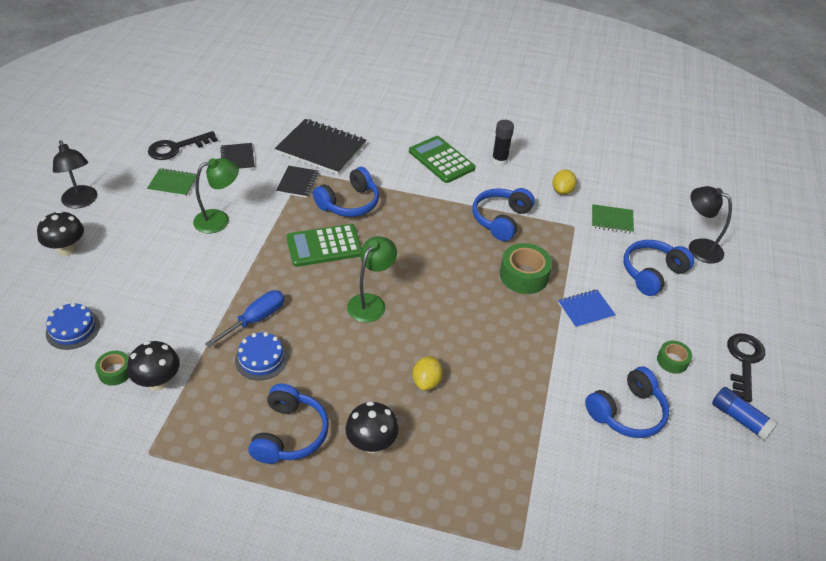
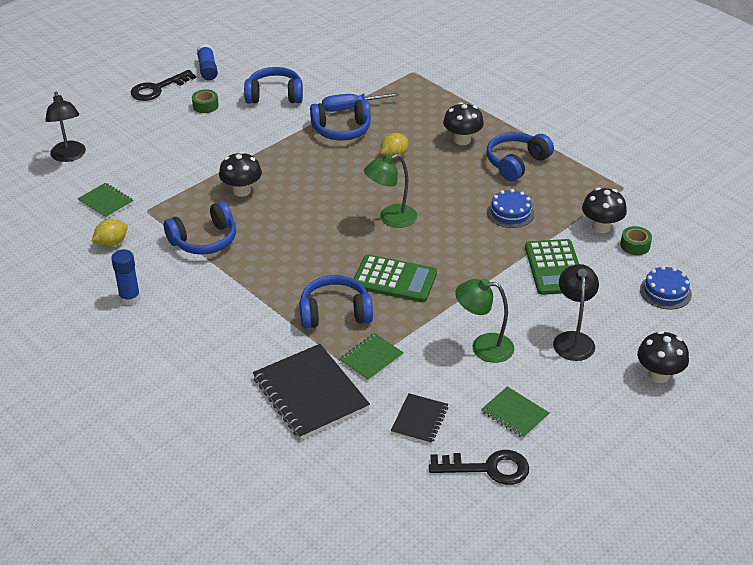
camera: 145 degrees left, 5 degrees down
black lamp [53,140,97,208] -> black lamp moved to [553,264,599,361]
blue screwdriver [205,290,285,348] -> blue screwdriver moved to [322,92,399,112]
black notebook [276,166,319,198] -> green notebook [340,333,404,381]
green calculator [409,136,475,183] -> green calculator moved to [525,239,579,295]
black glue stick [492,120,514,166] -> blue glue stick [111,249,141,305]
green tape [500,243,552,294] -> black mushroom [219,152,262,197]
blue notebook [558,290,616,328] -> none
blue headphones [624,240,694,296] -> blue headphones moved to [310,99,371,141]

